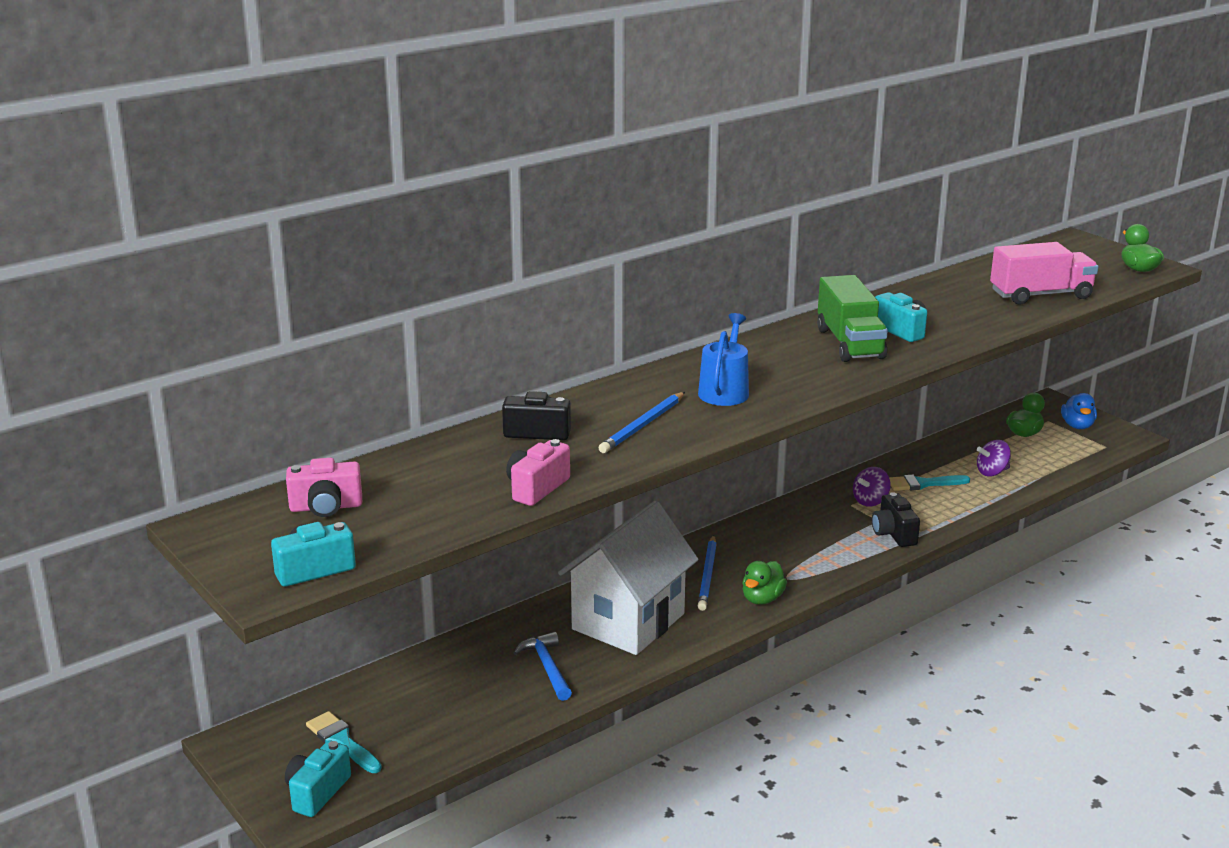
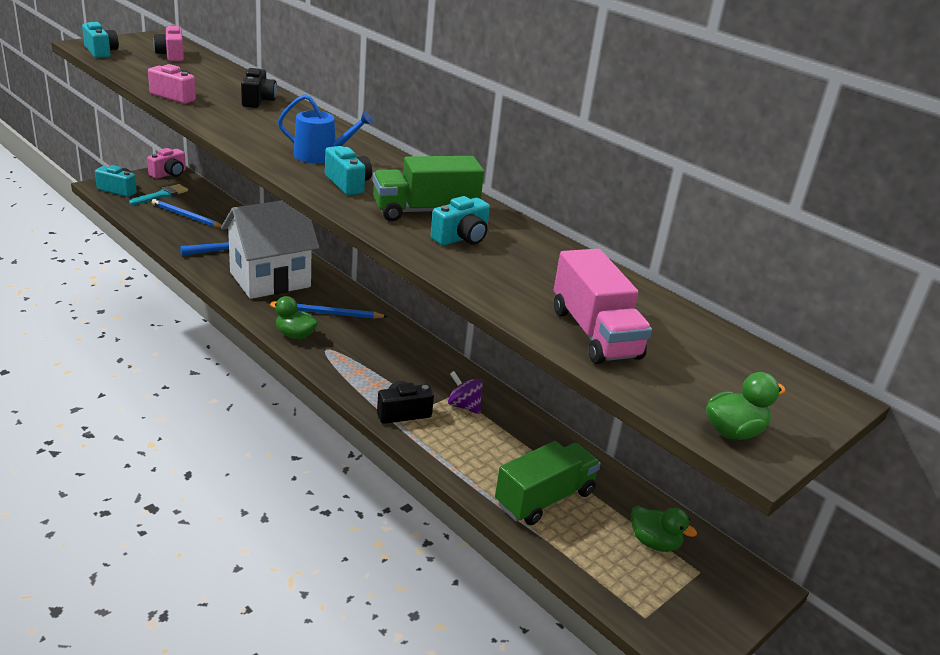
camera: 80 degrees right, 5 degrees up
white house [558,501,698,655] -> white house turned 60 degrees counterclockwise [221,200,319,299]
blue pencil [599,392,685,453] -> blue pencil moved to [151,199,222,228]
turquoise brush [889,474,970,491] -> none
purple spinning top [977,440,1011,477] -> green truck [495,441,601,525]
blue duck [1061,393,1097,429] -> none
none -> pink camera [147,148,186,179]
none -> turquoise camera [325,146,372,196]

